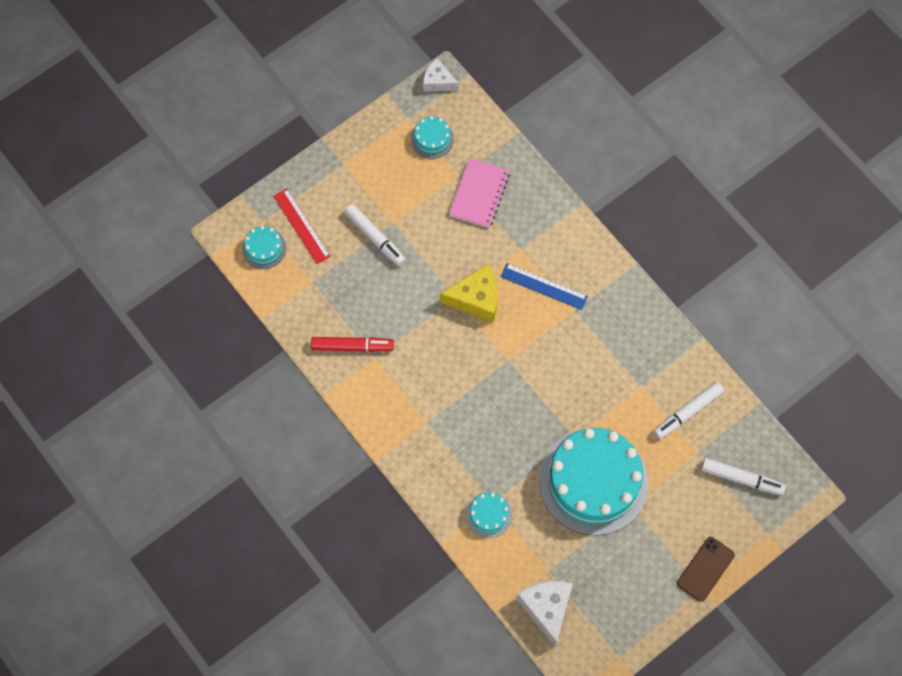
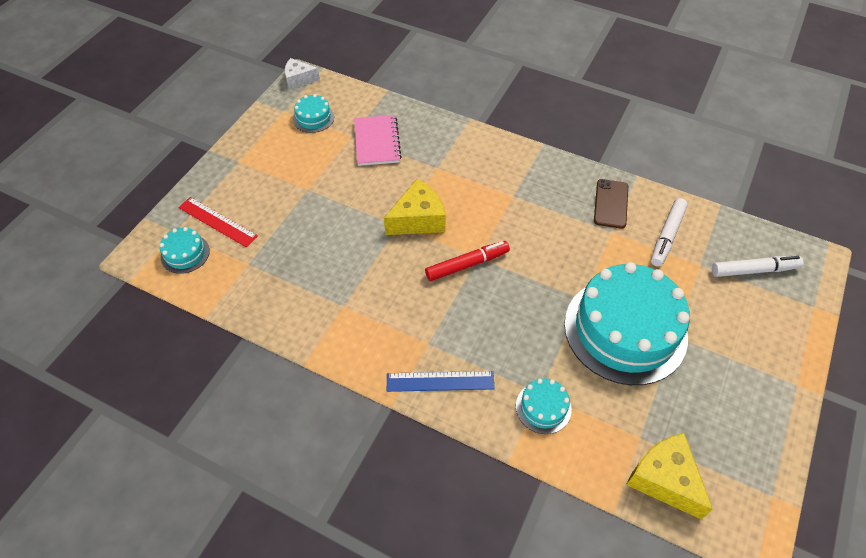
camera: 25 degrees left, 15 degrees down
red marker [311,337,394,352] -> red marker moved to [425,241,510,281]
white marker [344,204,406,266] -> none
blue ruler [501,263,588,310] -> blue ruler moved to [387,371,495,392]
white cheese [516,581,573,646] -> yellow cheese [626,433,713,519]
brown phone [677,537,735,602] -> brown phone moved to [594,179,628,229]

